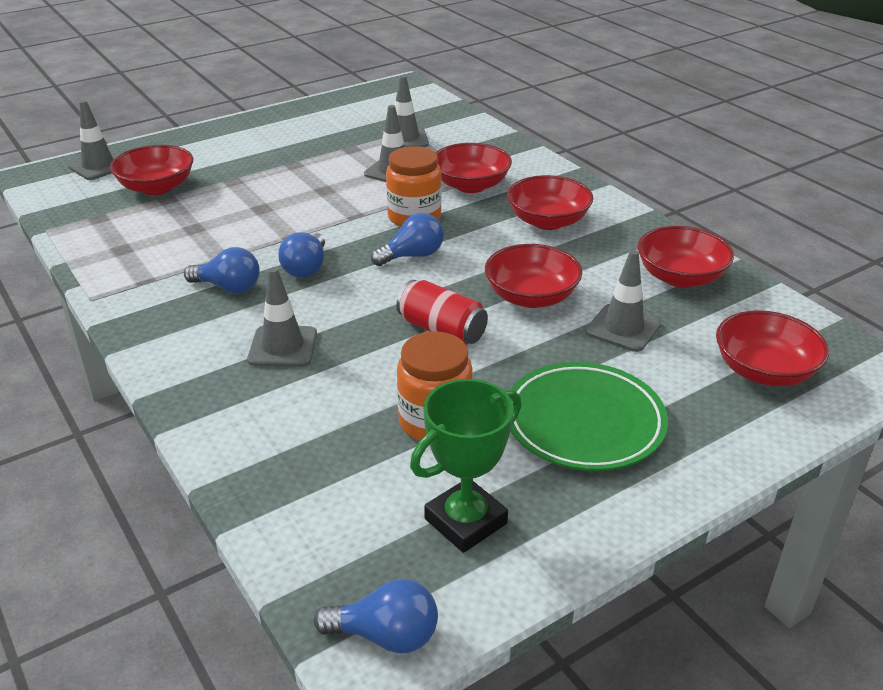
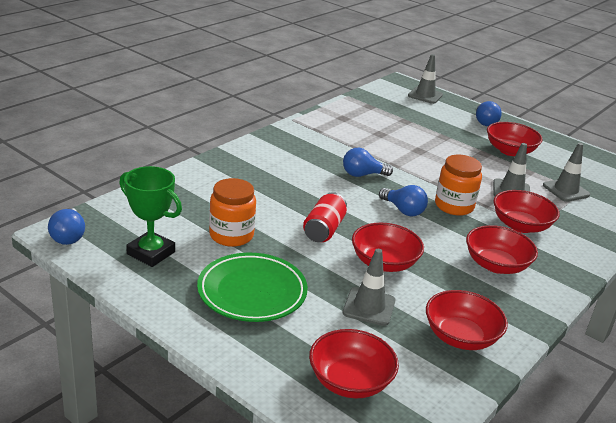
camera: 70 degrees right, 5 degrees down
red bowl [110,145,194,195] -> red bowl moved to [487,122,543,156]
blue light bulb [184,247,260,293] -> blue light bulb moved to [476,101,502,126]
grey traffic cone [247,267,317,367] -> none

